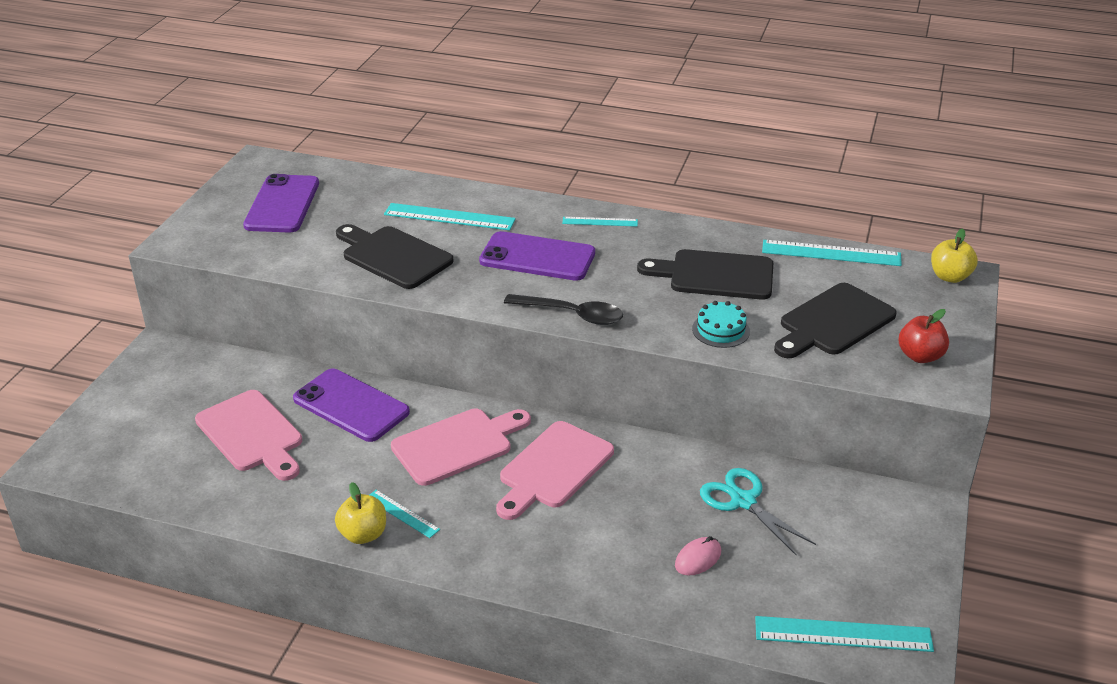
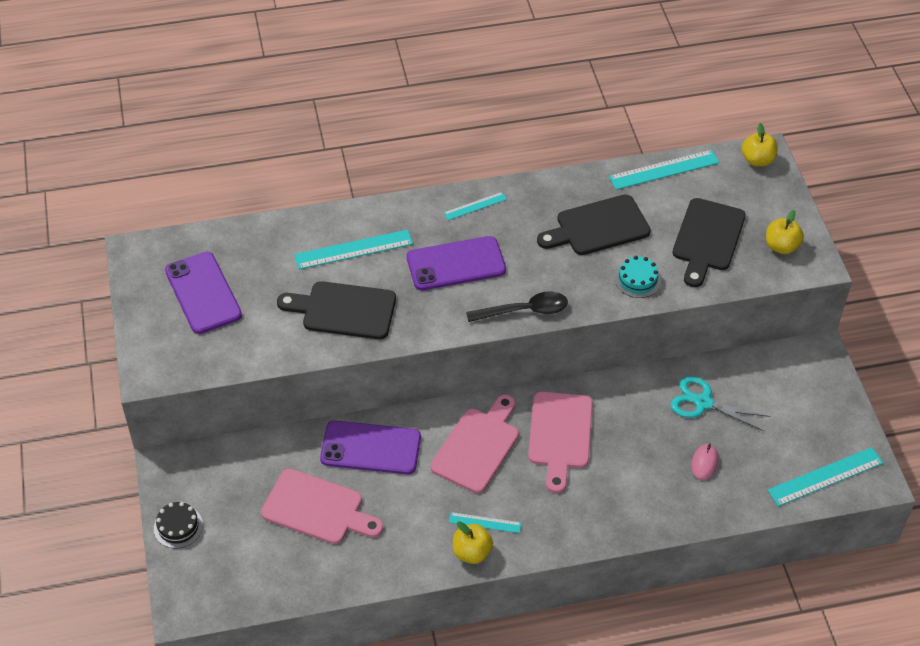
camera: 30 degrees left, 15 degrees up
red apple [899,309,949,363] -> yellow apple [766,210,804,254]
none -> black cake [154,502,203,549]

